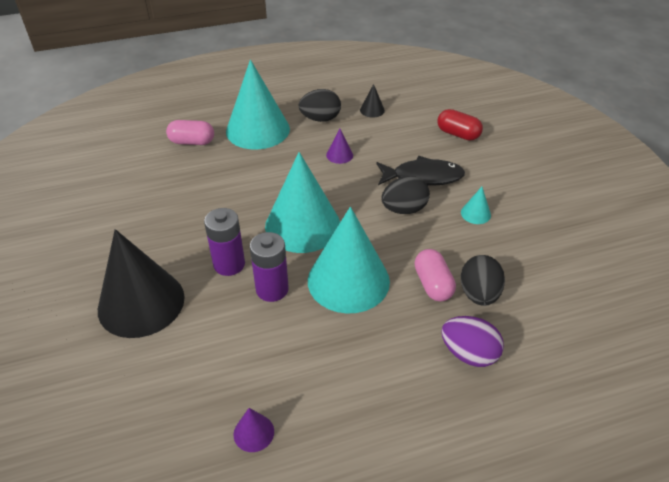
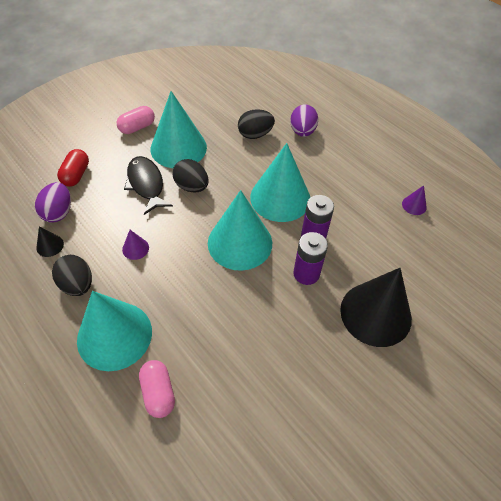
camera: 115 degrees left, 10 degrees up
pink capsule [415,249,456,301] -> pink capsule moved to [117,106,155,134]
turquoise cone [461,187,491,224] -> turquoise cone [150,91,207,168], size x2.48
none -> purple egg [35,182,71,223]

